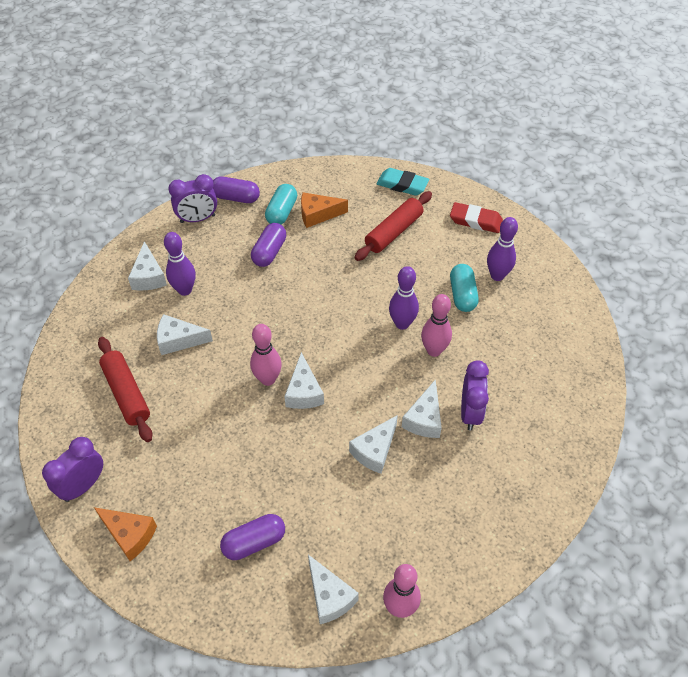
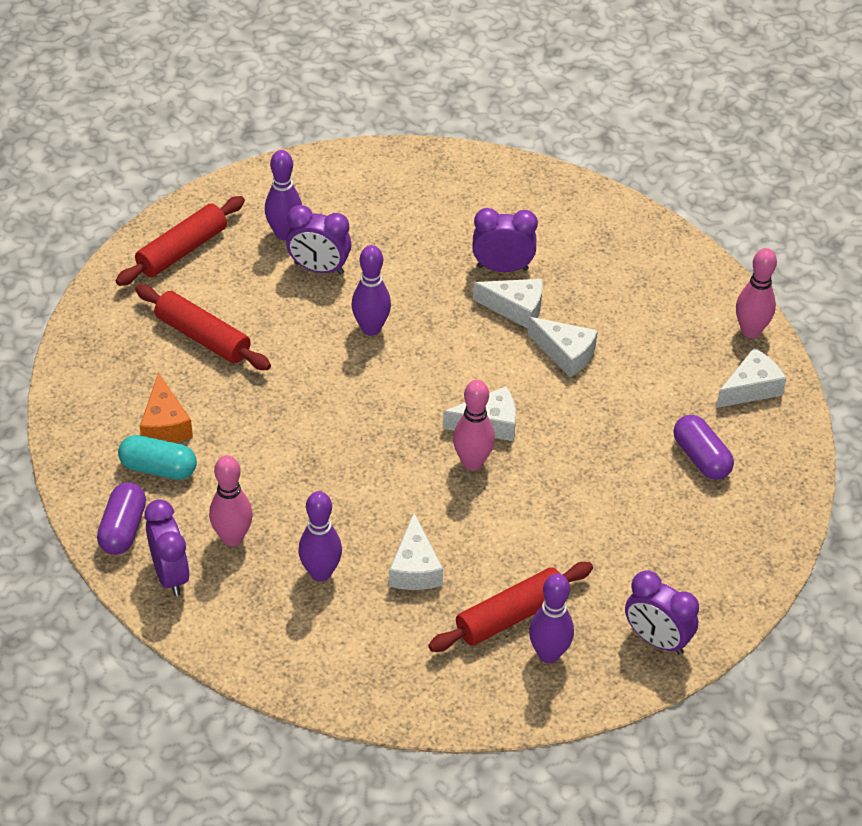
camera: 95 degrees left, 5 degrees down
orange cheese [94,507,157,561] -> none
white cheese [128,241,167,290] -> none
purple capsule [251,223,286,267] -> none
turquoise eraser [377,168,429,196] -> none
pink bowling pin [421,294,452,357] -> pink bowling pin moved to [209,455,253,546]
red eraser [450,202,503,233] -> red rolling pin [116,196,245,286]
turquoise capsule [450,264,479,312] -> purple clock [286,205,351,275]
none -> purple bowling pin [529,574,574,663]

